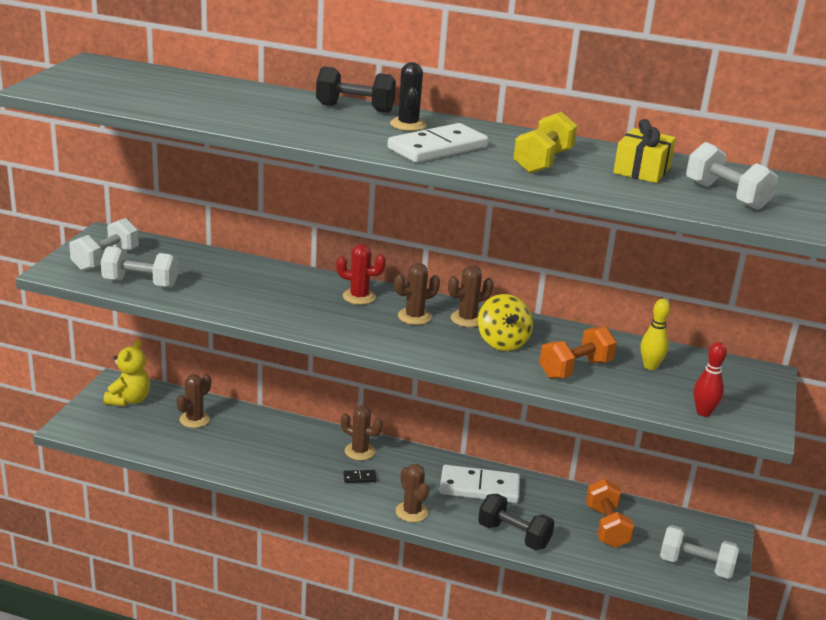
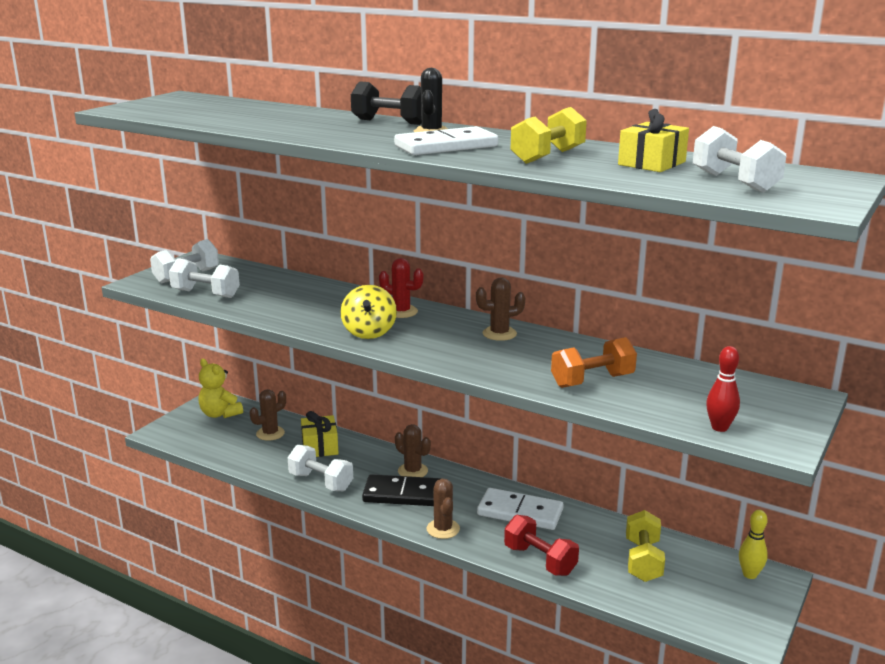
camera: 15 degrees right, 5 degrees down
yellow teddy bear [104,339,150,406] -> yellow teddy bear turned 105 degrees clockwise [198,359,243,418]
black domino [343,470,377,483] -> black domino [362,474,442,506], size x2.44
brown cactus [394,263,440,325] -> none
yellow spinning top [478,294,533,351] -> yellow spinning top moved to [340,285,397,339]
black dumbbell [478,494,555,550] -> red dumbbell [504,515,579,576]
orange dumbbell [586,479,634,548] -> yellow dumbbell [626,510,665,582]
yellow bowling pin [640,299,670,370] -> yellow bowling pin moved to [739,510,768,579]
white dumbbell [660,525,739,579] -> white dumbbell moved to [287,445,353,491]
none -> yellow gift [301,411,339,457]

